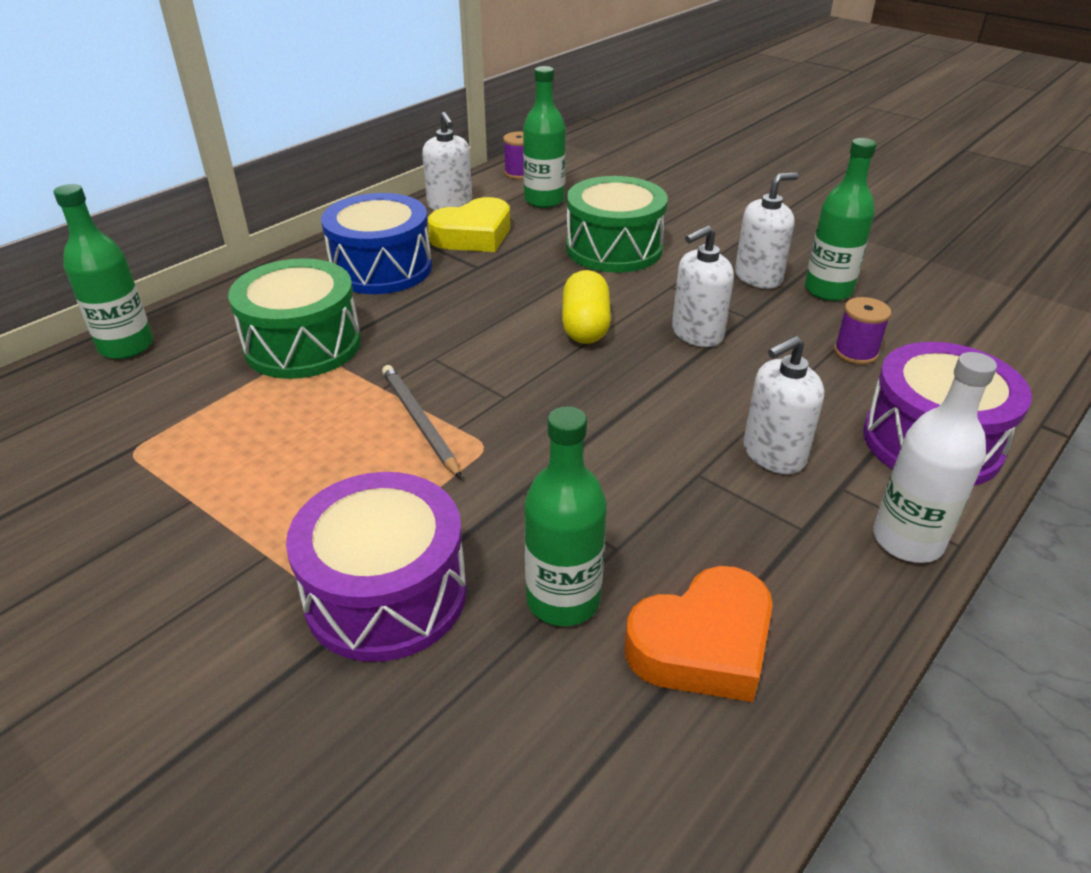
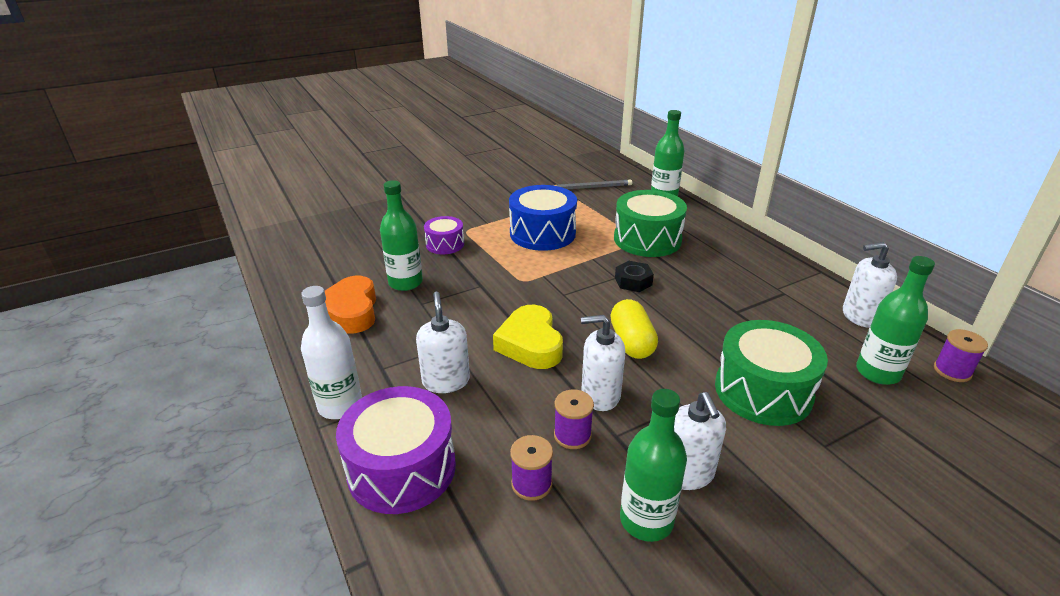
camera: 110 degrees right, 5 degrees down
purple drum [286,472,467,662] -> purple drum [424,216,464,254], size x0.56
blue drum [321,193,432,294] -> blue drum moved to [509,185,577,251]
grey pencil [382,365,462,479] -> grey pencil moved to [553,180,632,189]
yellow heart [428,197,510,252] -> yellow heart moved to [493,305,563,369]
yellow capsule [562,270,611,344] -> yellow capsule turned 60 degrees clockwise [610,299,658,359]
white soap dispenser [672,225,734,347] -> white soap dispenser turned 75 degrees counterclockwise [581,315,625,411]
none -> purple spool [554,389,594,449]
none -> black nut [615,261,654,292]

